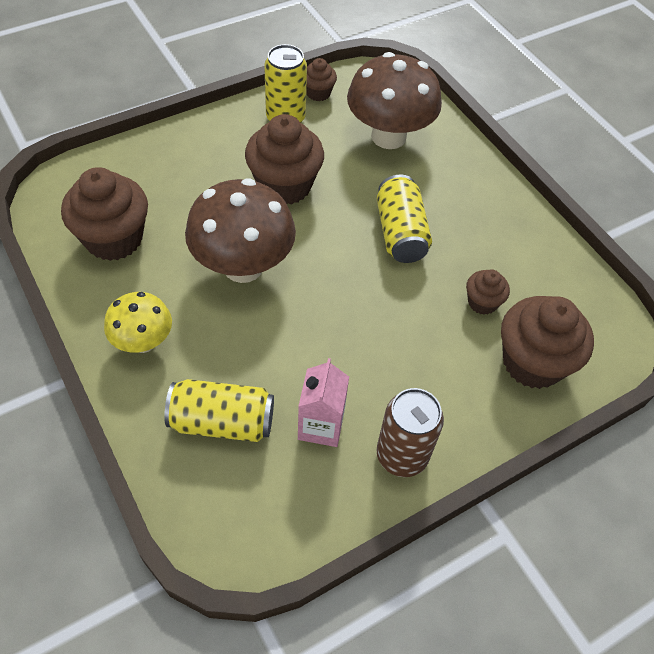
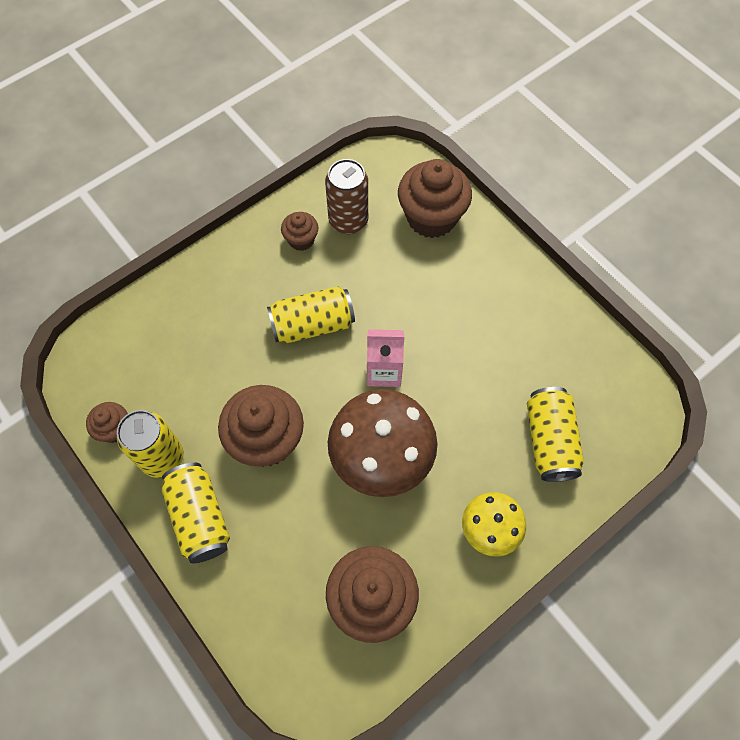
camera: 95 degrees left, 10 degrees up
pink carton [298,358,349,447] -> pink carton moved to [367,329,404,387]
brown mushroom [347,52,442,149] -> none
brown can [376,388,444,477] -> brown can moved to [325,159,368,234]
brown cupcake [466,269,510,315] -> brown cupcake moved to [281,212,319,251]
none -> yellow can [162,462,230,563]

